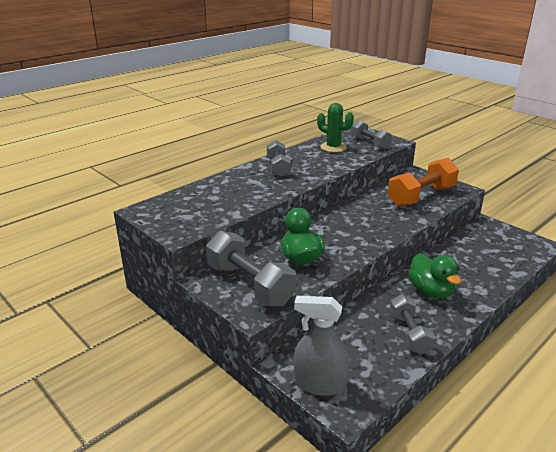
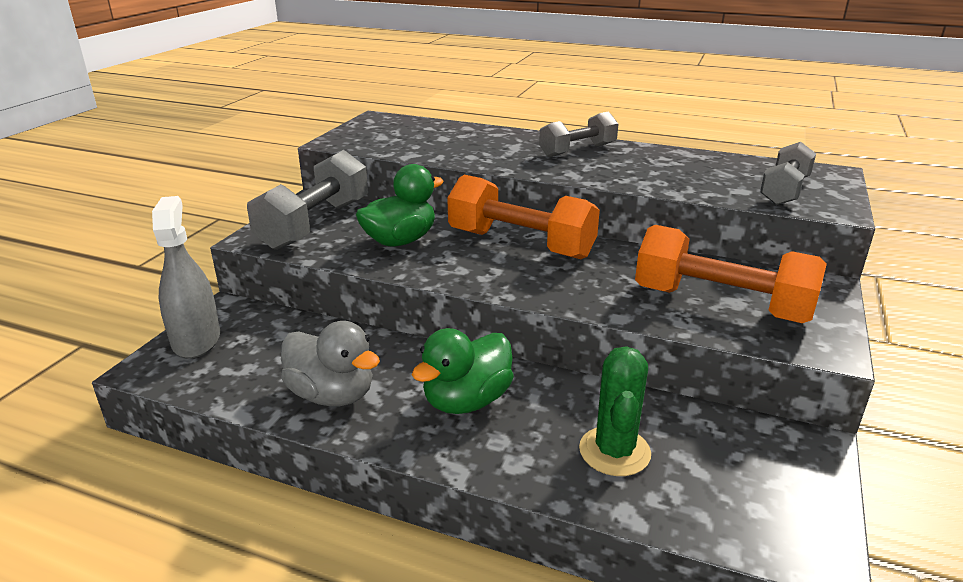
camera: 65 degrees right, 0 degrees up
green cactus [317,103,354,152] -> green cactus moved to [579,346,651,476]
grey dumbbell [390,294,435,355] -> grey duck [281,321,380,406]
none -> orange dumbbell [447,175,600,259]

